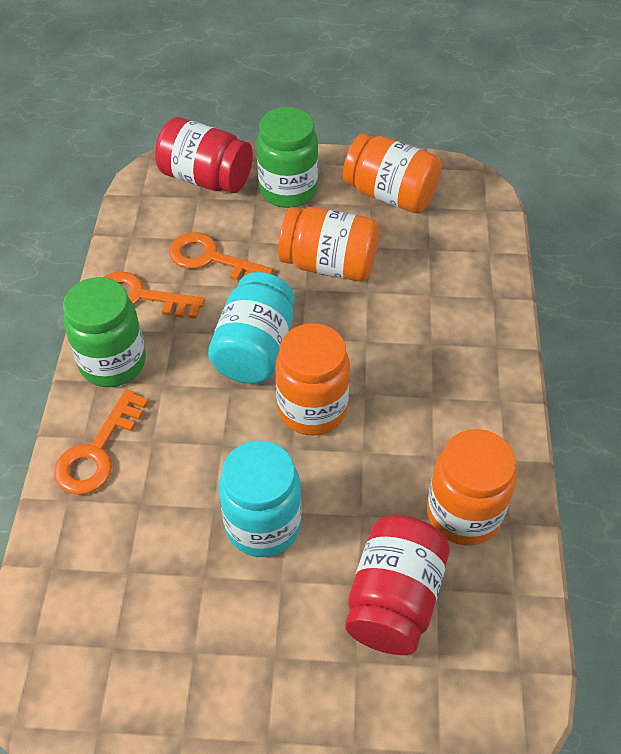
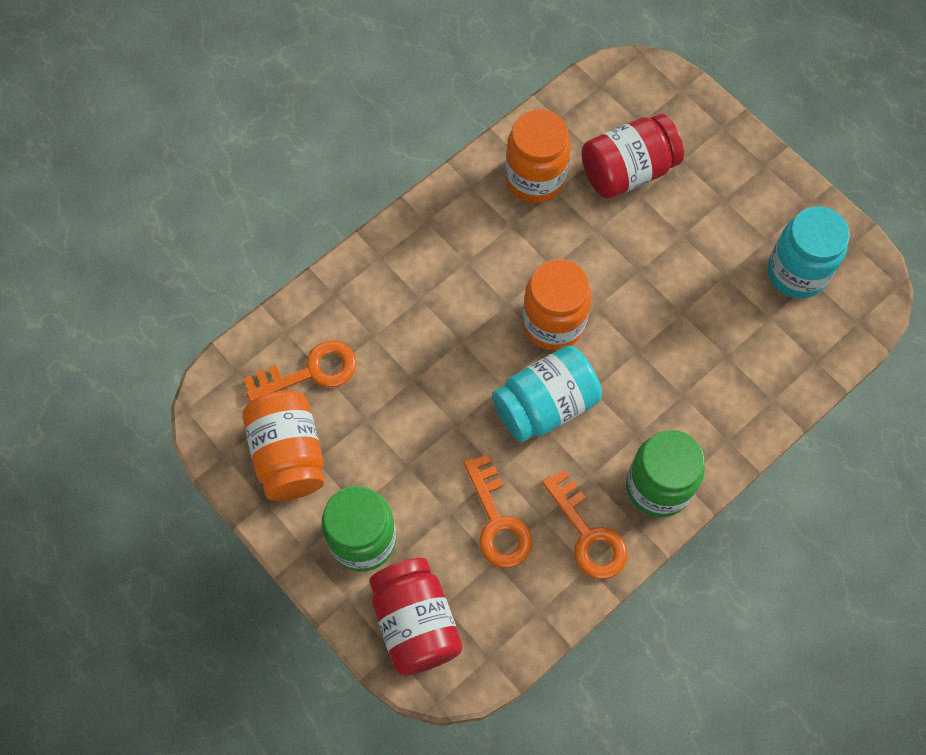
camera: 135 degrees left, 15 degrees up
orange key [54,389,148,495] -> orange key moved to [244,341,357,401]
turquoise jar [219,441,302,557] -> turquoise jar moved to [767,206,850,299]
orange jar [278,207,379,282] -> none

